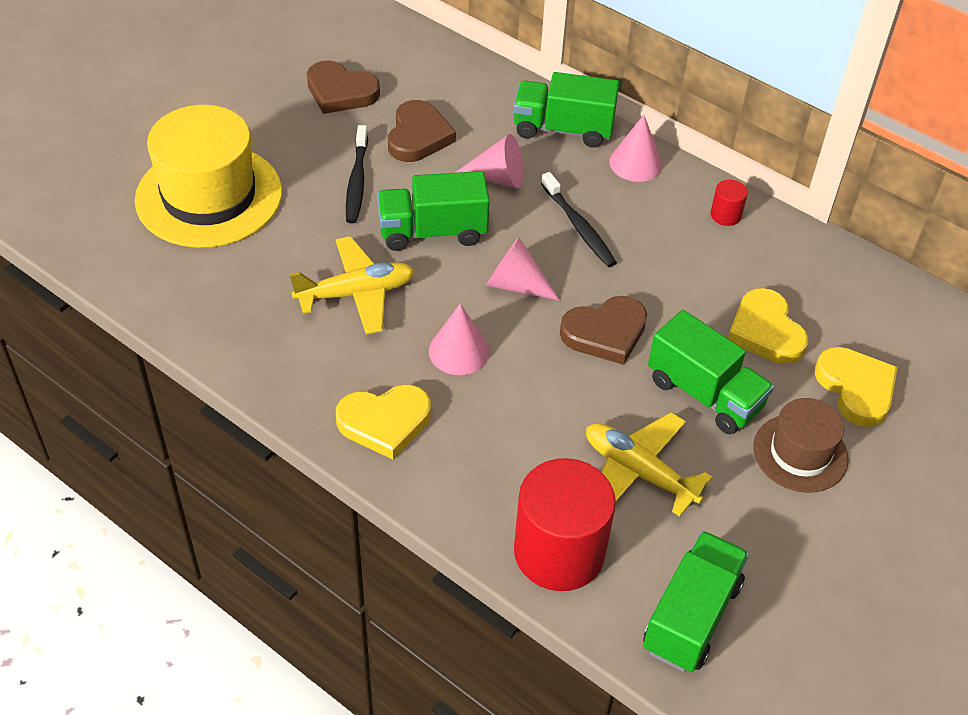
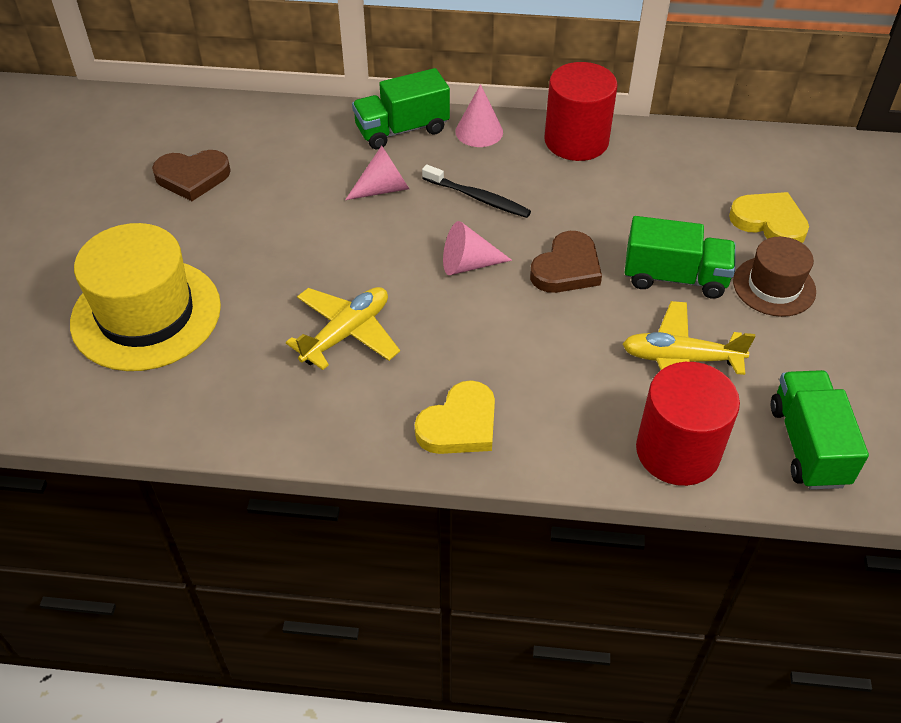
camera: 30 degrees left, 0 degrees up
black toothbrush [346,125,368,223] -> none
green truck [377,171,490,251] -> none
brown heart [388,100,456,162] -> none
pink cone [429,303,489,375] -> none
red cylinder [710,180,748,226] -> red cylinder [544,62,618,161], size x2.36
yellow heart [728,288,809,364] -> none

